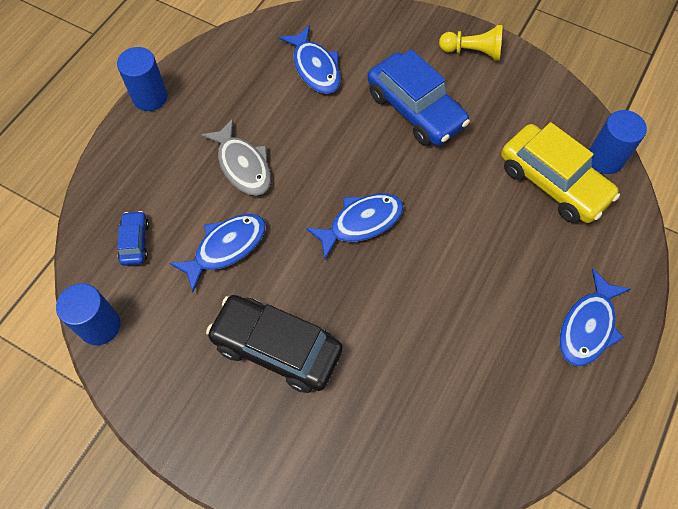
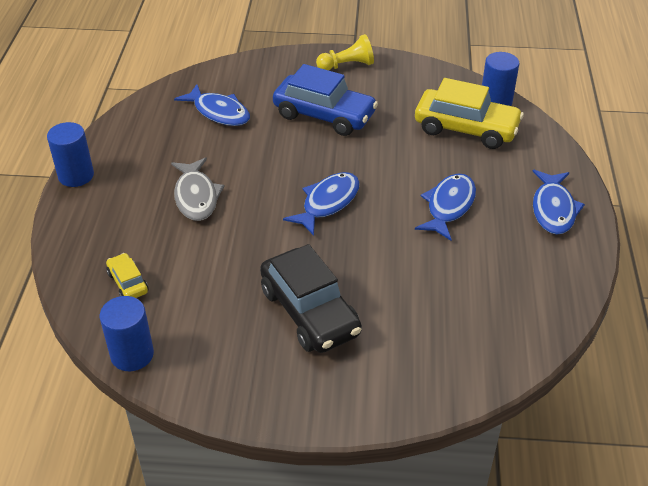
camera: 25 degrees left, 20 degrees down
blue car [117,211,149,266] -> yellow car [106,253,148,298]
blue fish [169,214,266,292] -> blue fish moved to [415,174,476,241]
grey fish [201,118,271,196] -> grey fish turned 45 degrees clockwise [171,158,224,221]
black car [206,295,343,393] -> black car turned 120 degrees counterclockwise [260,244,362,353]

